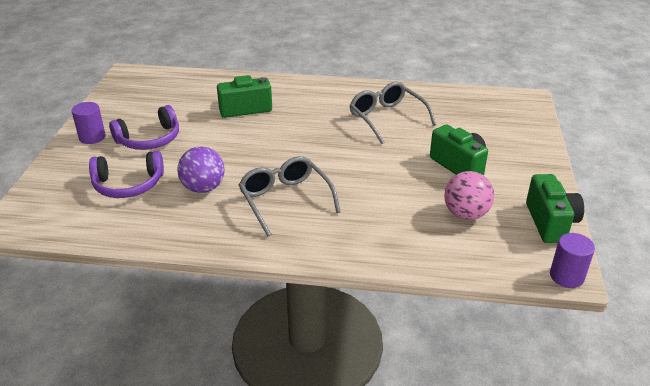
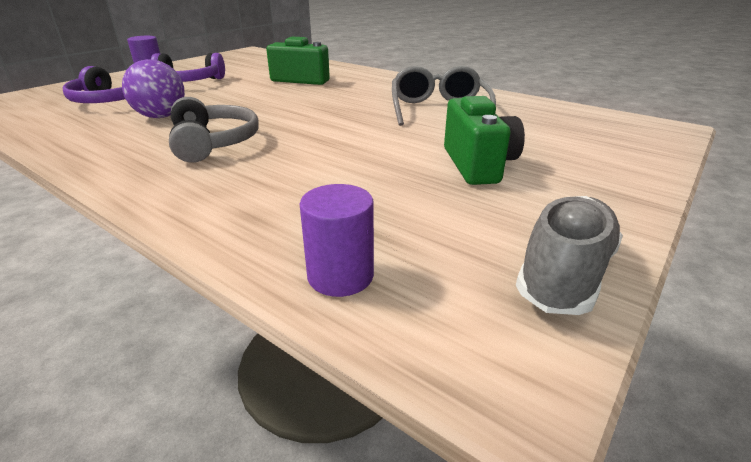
camera: 30 degrees right, 5 degrees down
grey glasses [239,156,341,237] -> grey headphones [169,97,259,163]
pink ball [444,171,494,220] -> none
green camera [526,174,584,243] -> grey shoe [516,196,623,315]
purple cylinder [550,233,595,288] -> purple cylinder moved to [300,184,374,297]

